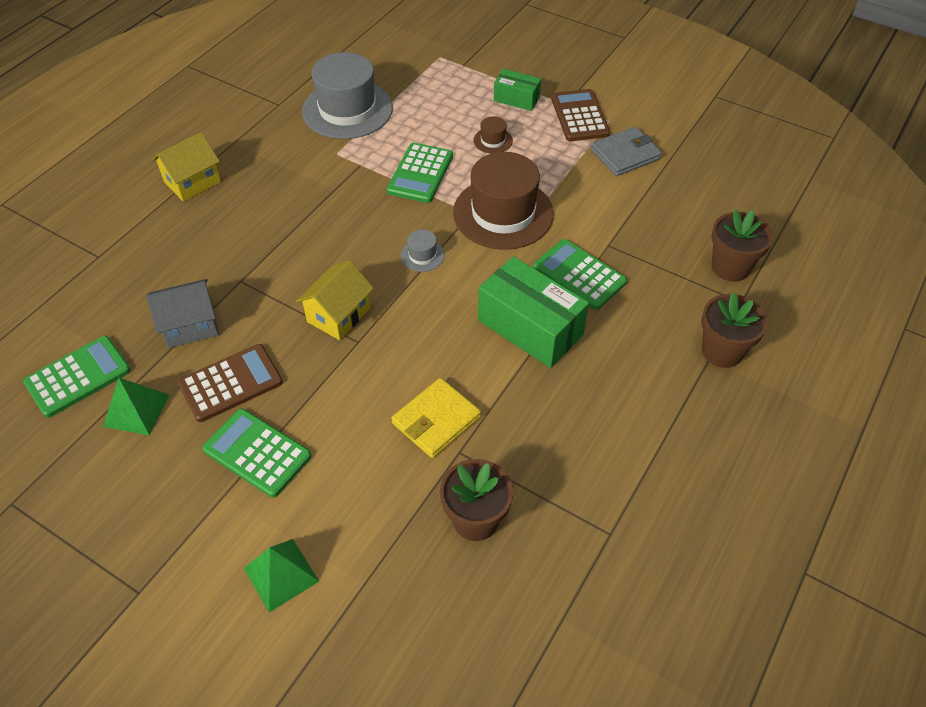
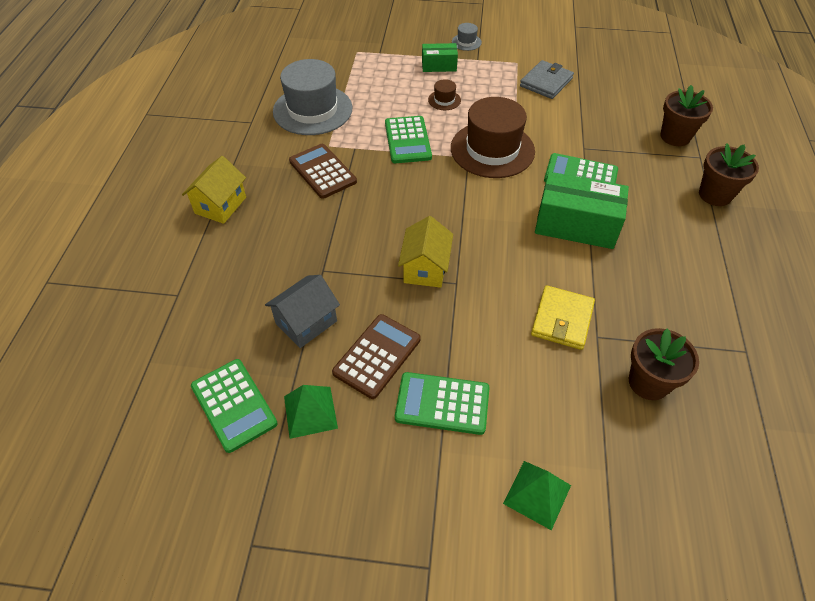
camera: 25 degrees left, 0 degrees up
green calculator [23,336,131,418] -> green calculator turned 120 degrees clockwise [191,359,277,453]
grey hat [401,230,445,272] -> grey hat moved to [452,23,482,51]
brown calculator [551,89,610,141] -> brown calculator moved to [289,144,357,199]

